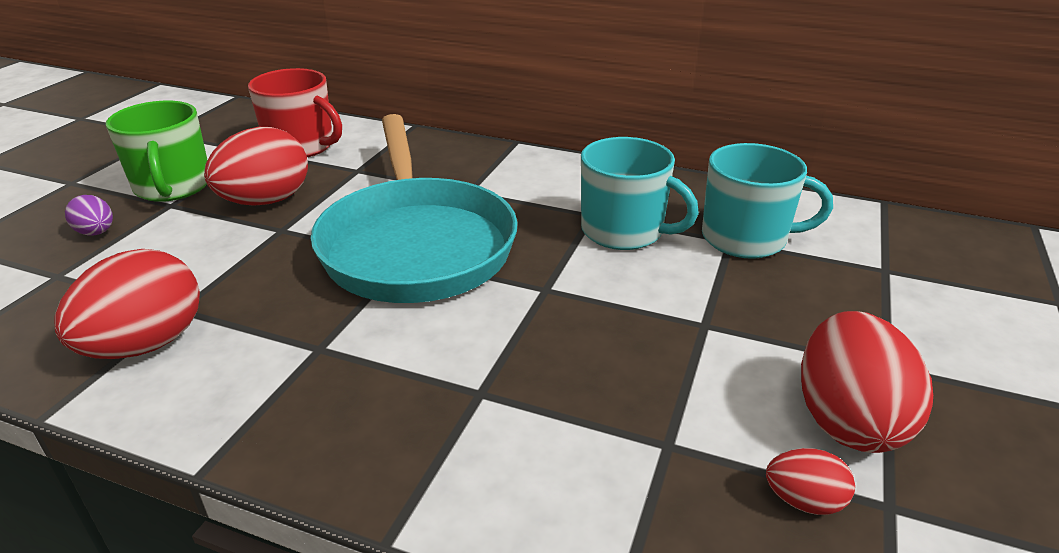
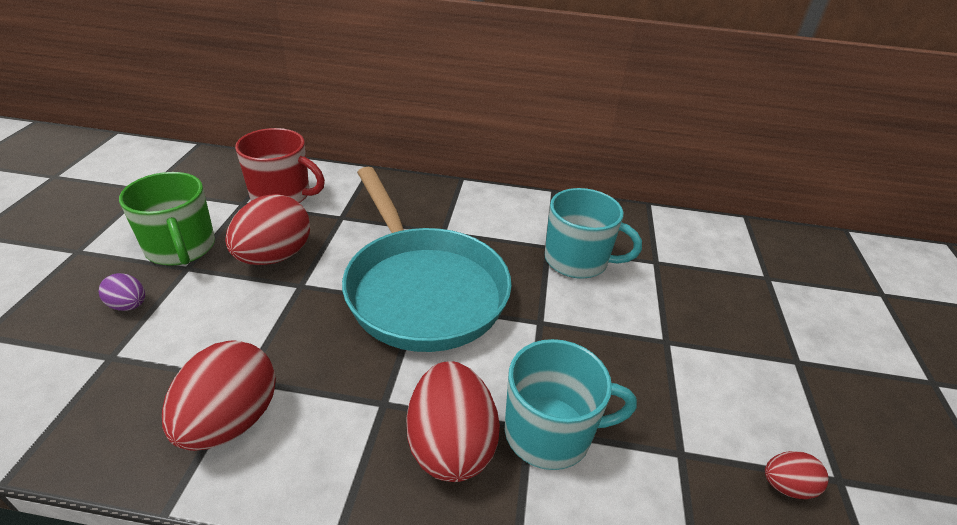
camera: 15 degrees left, 5 degrees up
turquoise mug [702,143,833,259] -> turquoise mug moved to [505,339,637,470]
red egg [801,311,933,453] -> red egg moved to [406,361,500,482]

